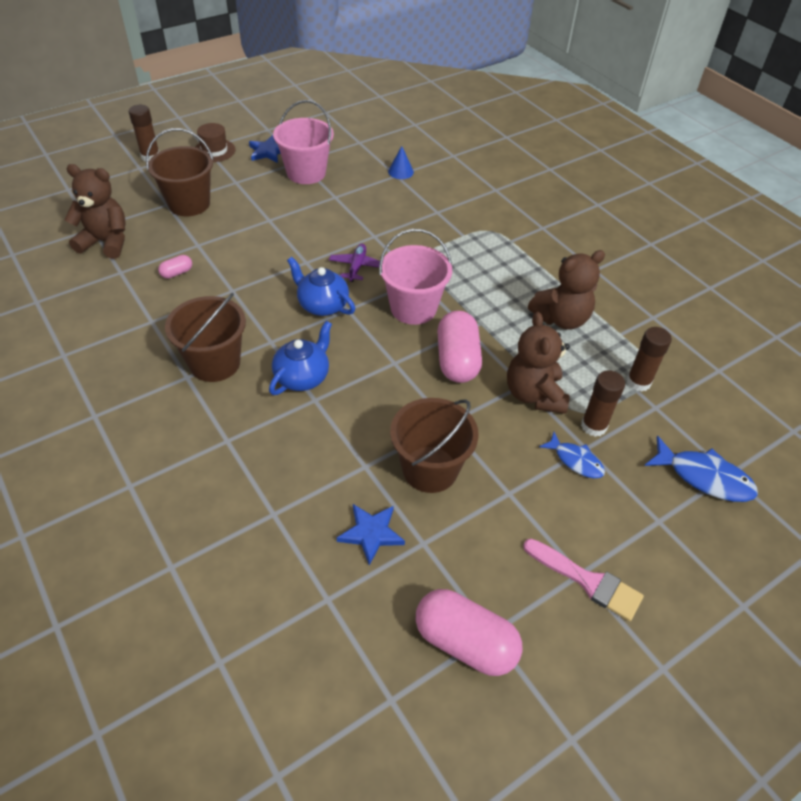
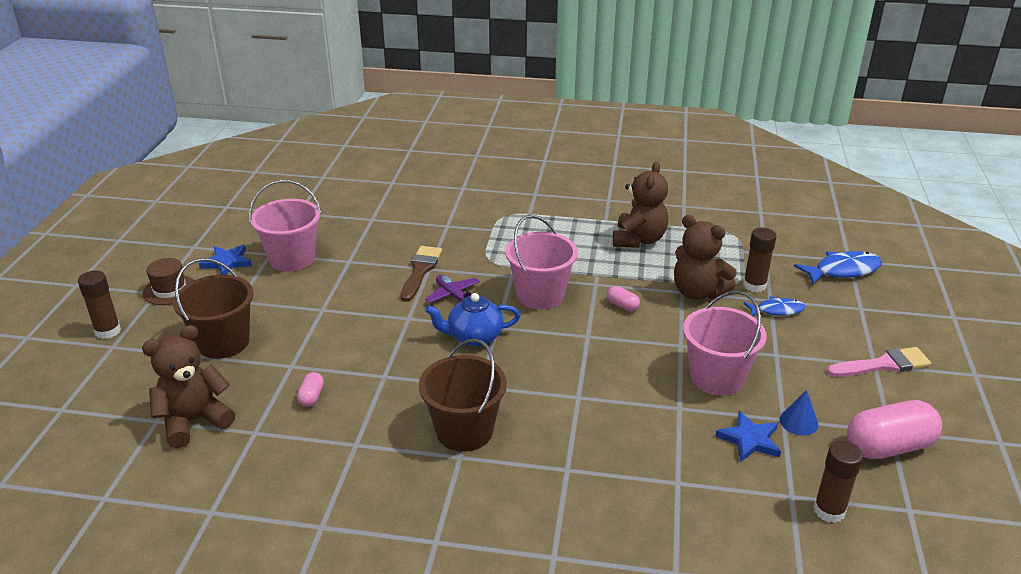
camera: 45 degrees left, 15 degrees down
blue teapot [269,321,332,395] -> none
blue cone [388,146,414,179] -> blue cone moved to [780,390,819,435]
brown bucket [390,398,479,493] -> pink bucket [683,291,767,396]
pink capsule [437,311,482,383] -> pink capsule [607,286,640,311], size x0.46
brown glue stick [627,327,672,392] -> brown glue stick moved to [813,441,863,523]
none -> brown brush [400,246,442,302]

